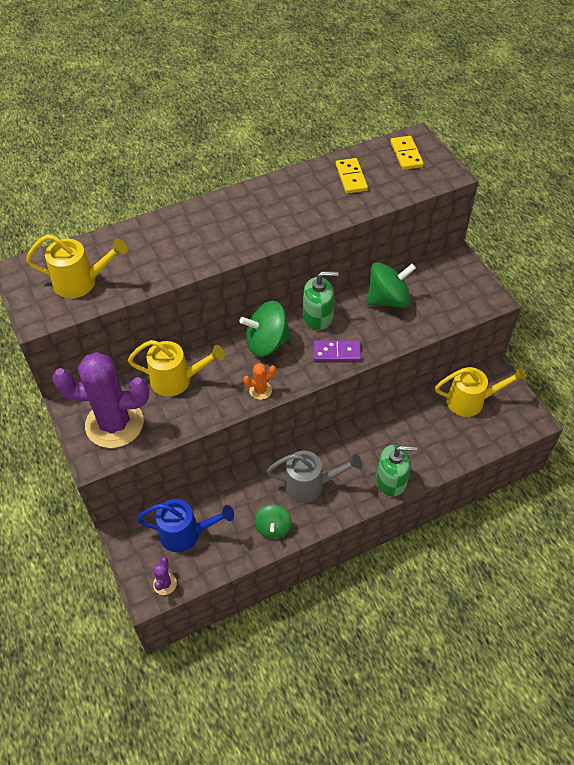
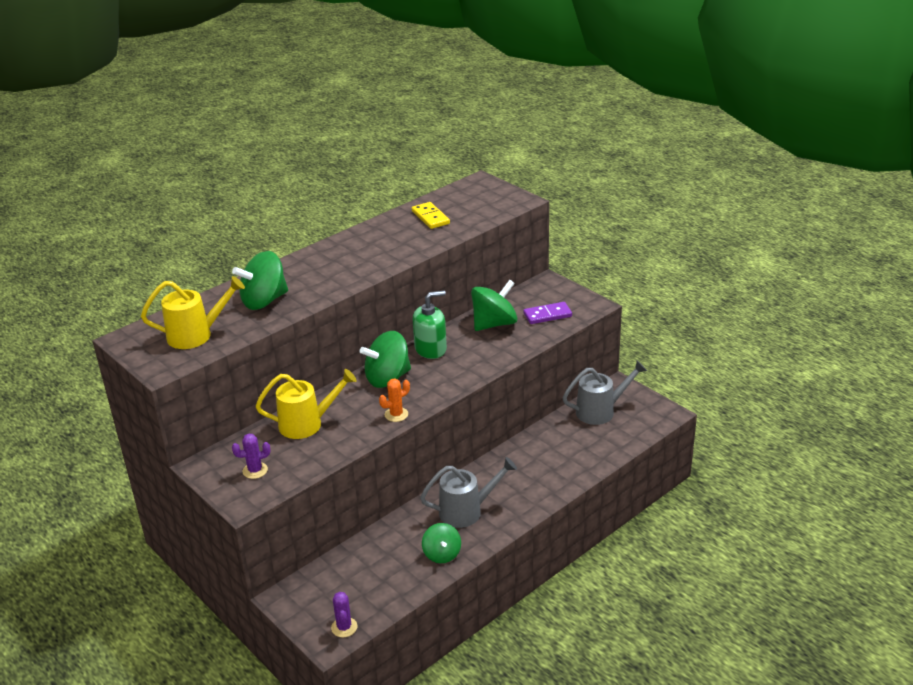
camera: 15 degrees left, 20 degrees down
purple cactus [52,352,149,448] -> purple cactus [232,433,271,479], size x0.40
blue watering can [137,499,234,552] -> none
purple domino [314,341,361,361] -> purple domino moved to [523,302,572,324]
green soap dispenser [376,445,417,497] -> none
yellow domino [390,136,424,170] -> none
yellow watering can [435,367,526,417] -> grey watering can [563,360,647,425]
none -> green spinning top [232,251,288,310]

